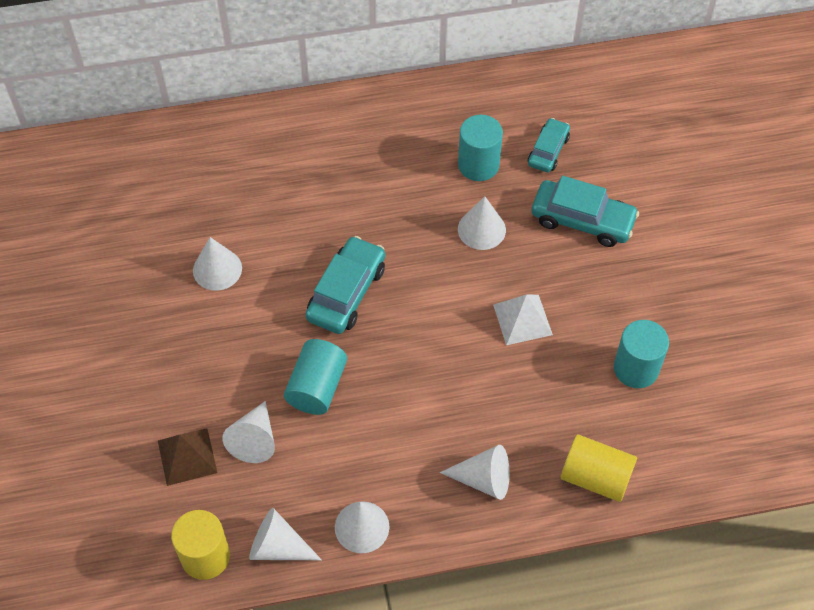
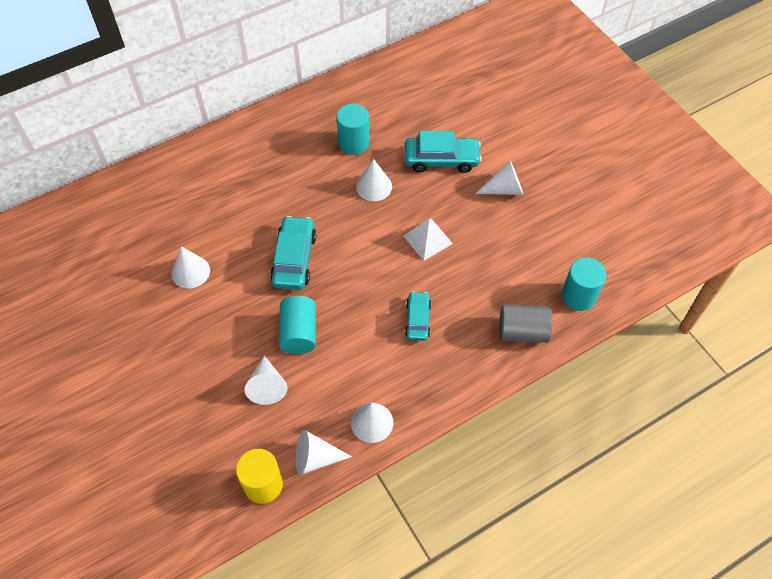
camera: 20 degrees left, 0 degrees up
brown pyramid [158,428,217,486] -> none
white cone [440,445,510,500] -> white cone moved to [475,161,523,195]
turquoise car [528,118,570,172] -> turquoise car moved to [405,291,431,341]
yellow cylinder [561,434,637,502] -> grey cylinder [499,304,552,343]
turquoise cylinder [614,320,669,388] -> turquoise cylinder moved to [562,257,606,311]

